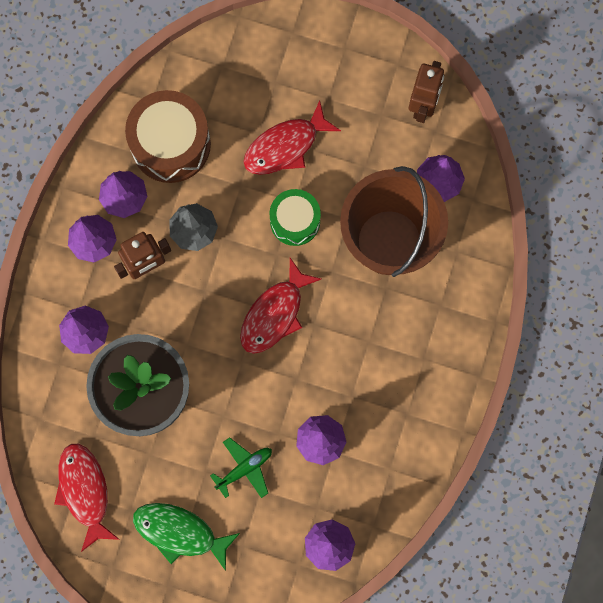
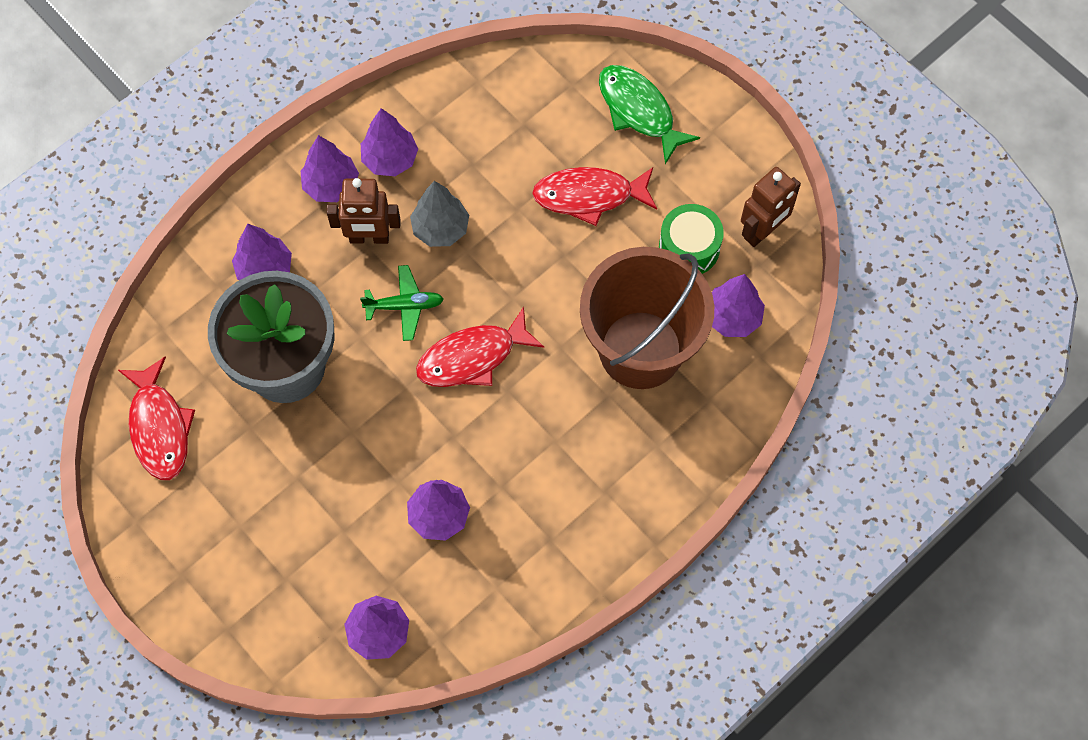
camera: 30 degrees right, 10 degrees down
red fish [54,444,120,552] -> red fish turned 150 degrees clockwise [118,357,195,480]
brown drum [125,90,211,183] -> none
green fish [133,503,240,571] -> green fish moved to [599,65,700,164]
green plane [210,437,272,498] -> green plane moved to [360,265,444,341]
green drum [269,189,321,246] -> green drum moved to [659,204,724,274]

